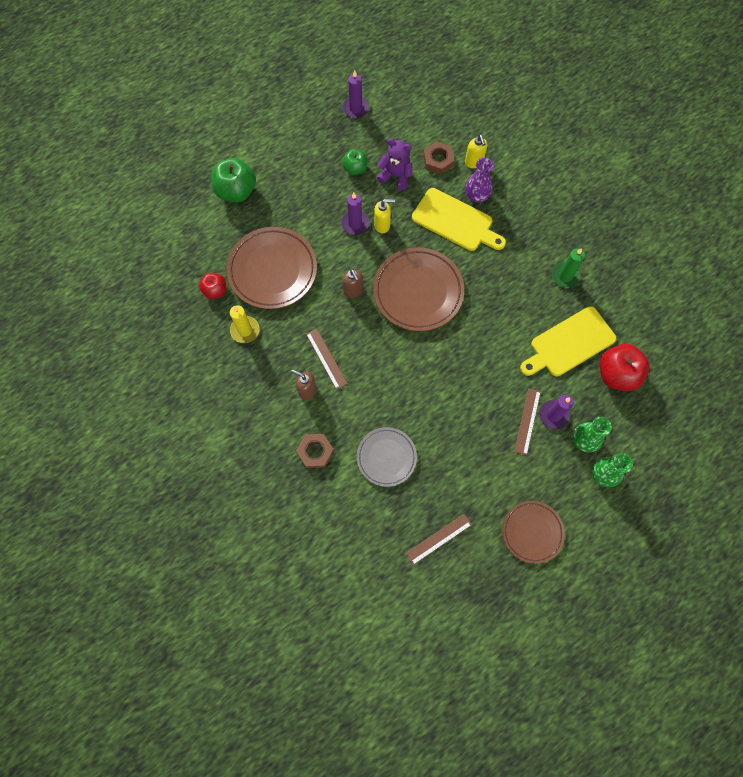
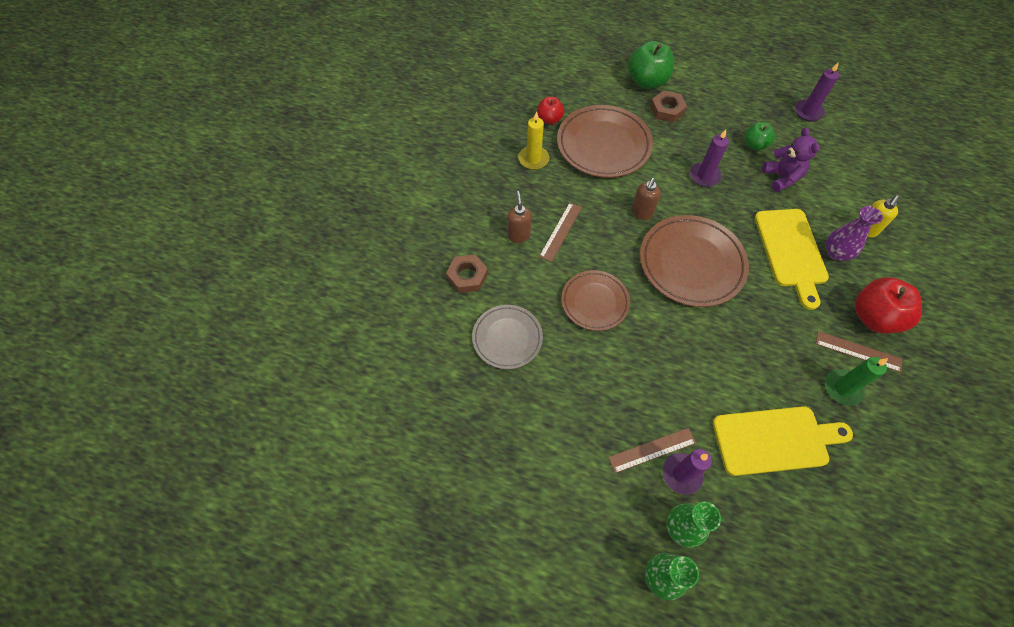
camera: 55 degrees right, 10 degrees down
yellow soap dispenser [374,199,395,233] -> none
brown ruler [405,514,472,565] -> brown ruler moved to [816,331,903,372]
brown nut [423,141,455,174] -> brown nut moved to [650,90,687,122]
brown plate [502,501,565,564] -> brown plate moved to [561,270,630,331]
yellow cutting board [520,306,616,377] -> yellow cutting board turned 150 degrees clockwise [713,406,853,476]
red apple [599,344,650,391] -> red apple moved to [855,277,922,334]

